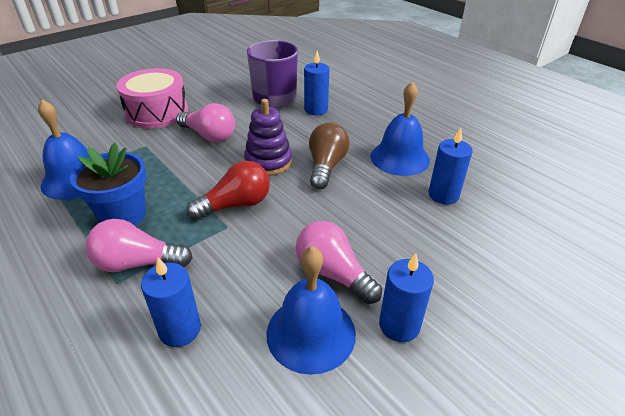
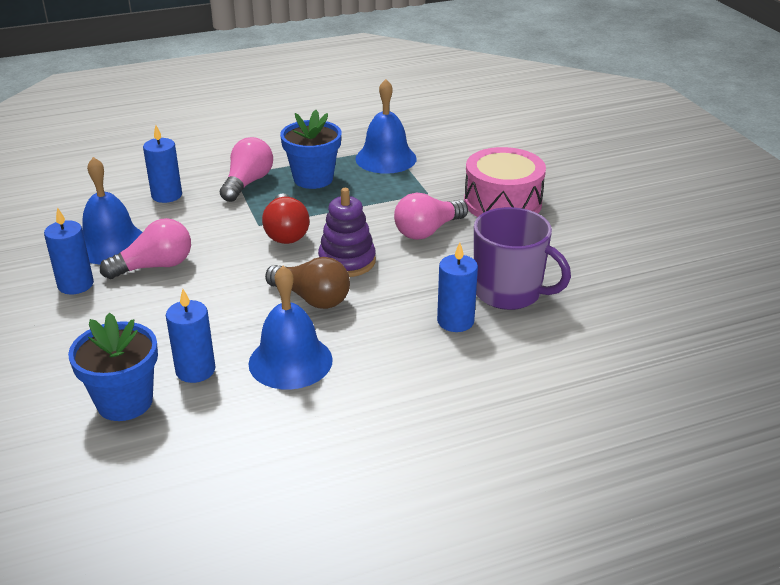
camera: 110 degrees right, 5 degrees down
none -> blue flower pot [68,313,158,421]

